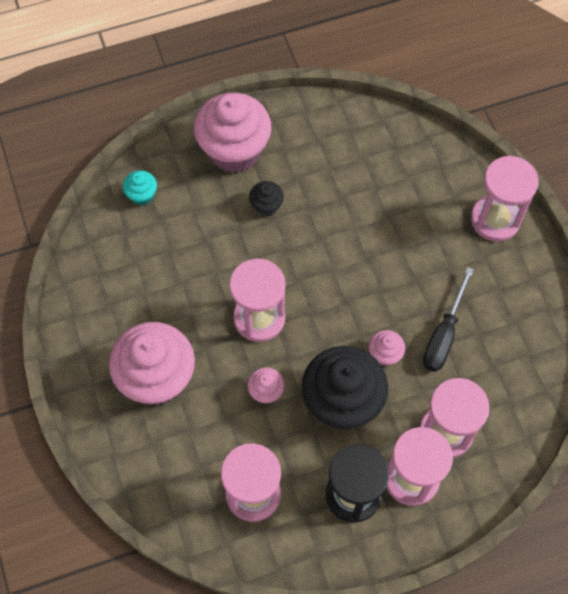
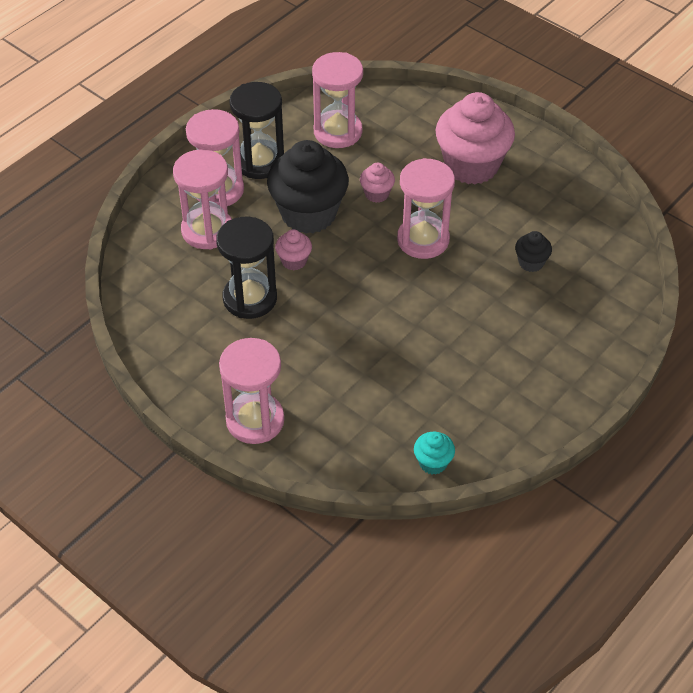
camera: 150 degrees right, 15 degrees down
turquoise cupcake [123,170,157,206] -> turquoise cupcake moved to [414,432,455,475]
pink cupcake [194,93,271,173] -> none
black cupcake [249,181,284,217] -> black cupcake moved to [515,231,552,272]
black screwdriver [423,267,474,372] -> black hourglass [216,217,277,319]

